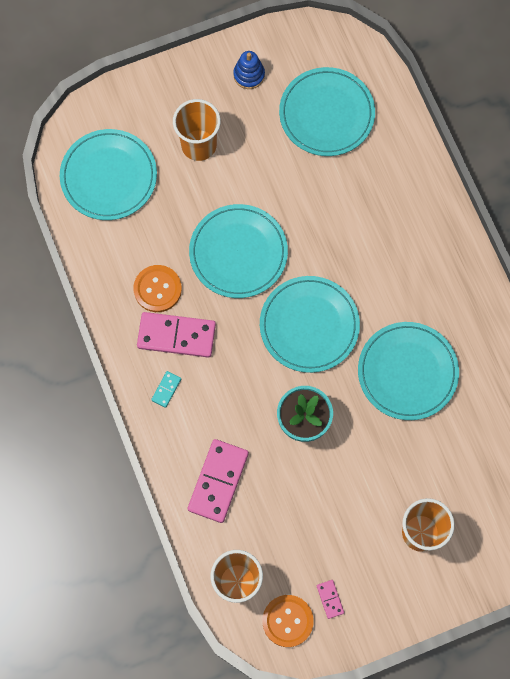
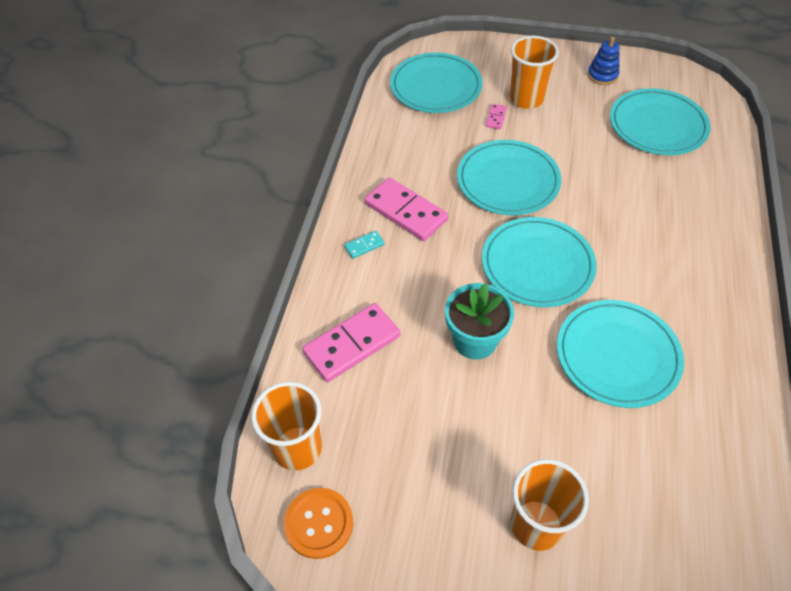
camera: 35 degrees right, 20 degrees down
orange button [133,265,182,312] -> none
pink domino [317,580,344,619] -> pink domino moved to [485,104,507,129]

